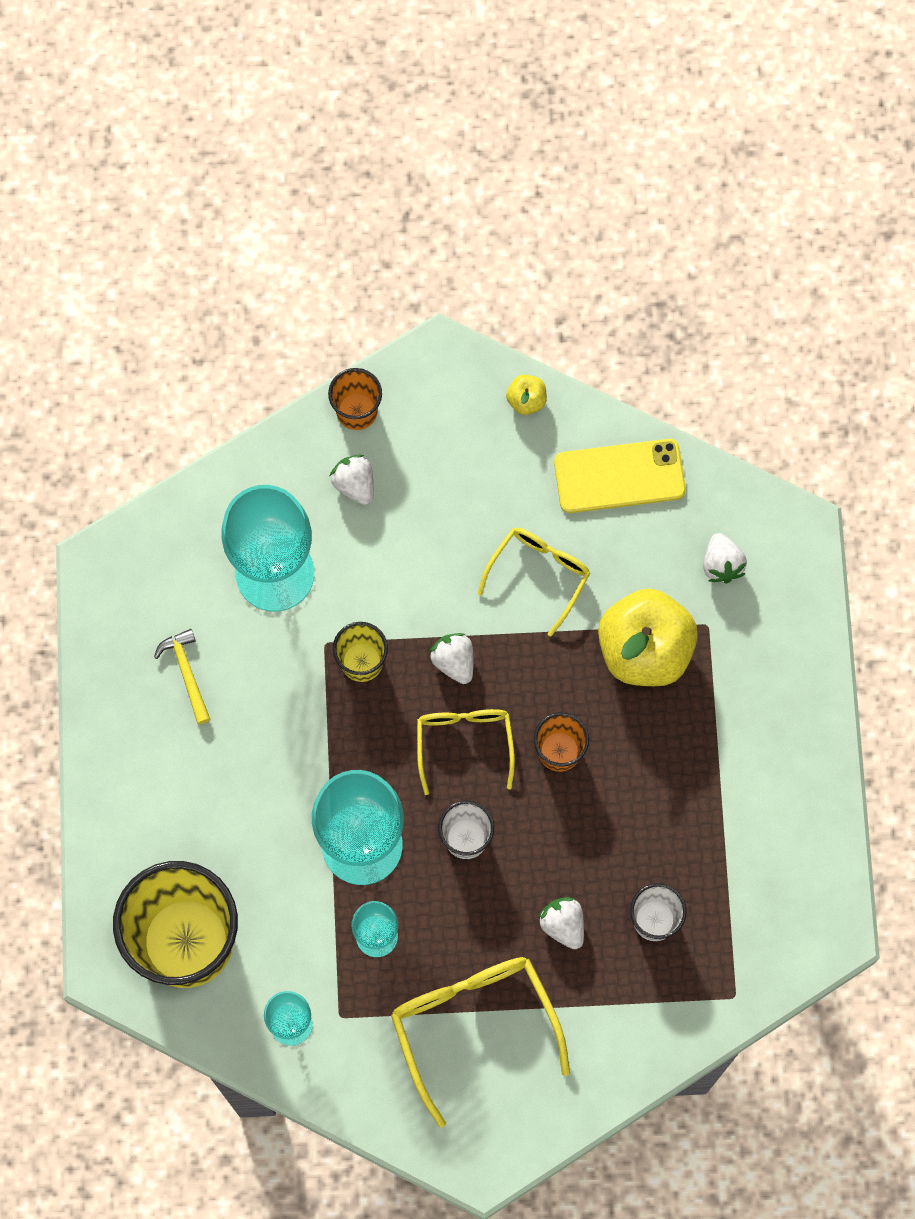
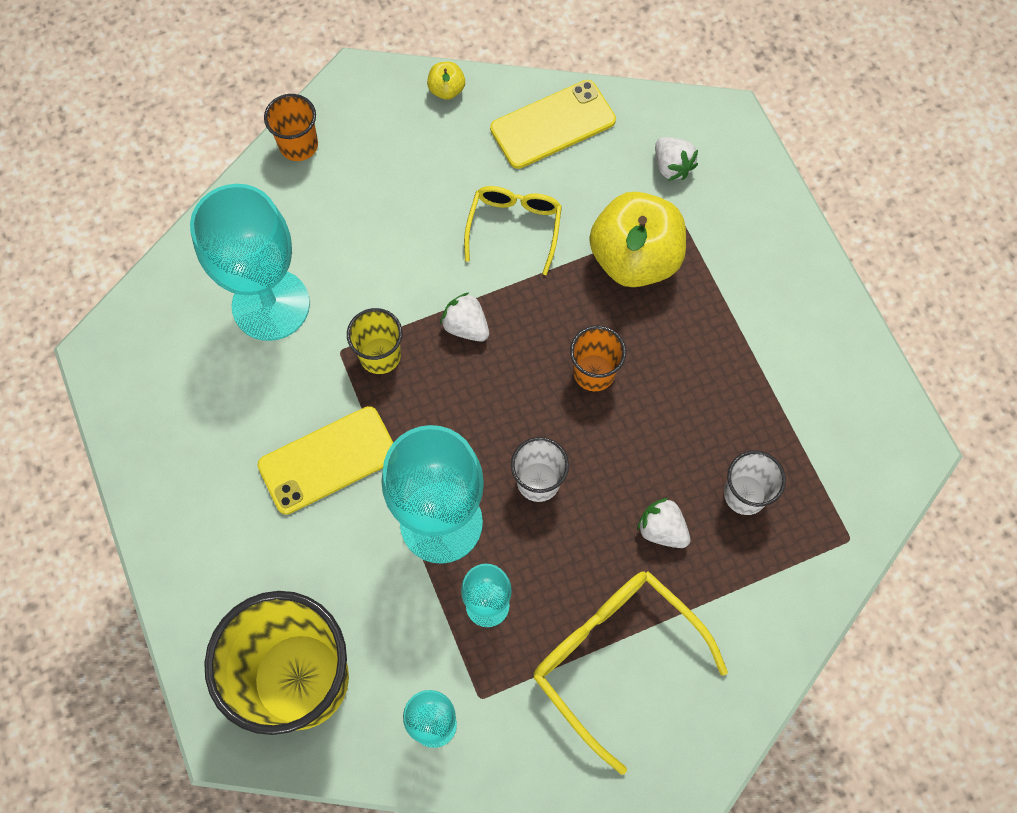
camera: 20 degrees left, 5 degrees down
yellow hammer [154,629,211,724] -> none
white strawberry [330,455,374,505] -> none
yellow glasses [417,709,515,795] -> none
none -> yellow phone [257,406,393,515]

